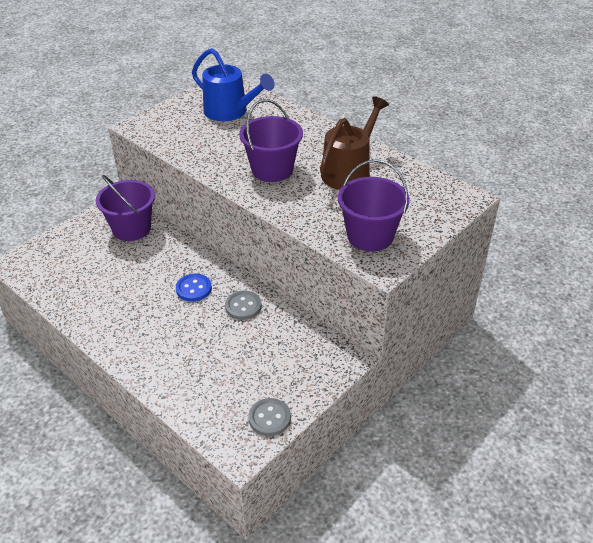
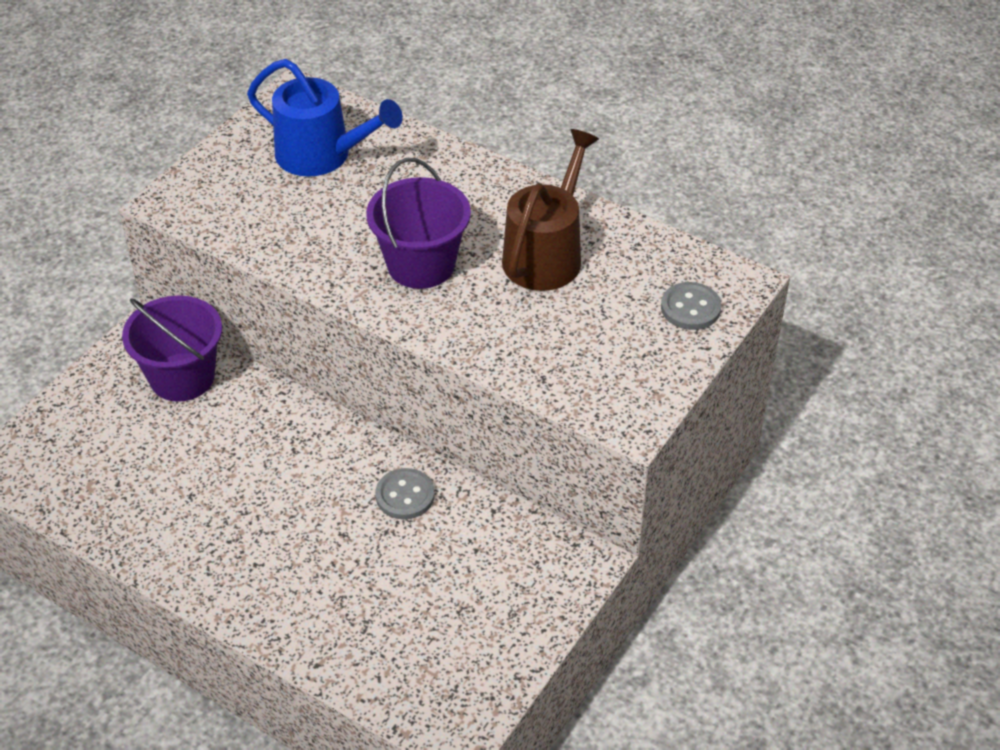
camera: 10 degrees left, 5 degrees up
blue button [176,274,212,302] -> none
grey button [248,398,291,436] -> grey button moved to [661,282,721,330]
purple bucket [338,160,410,252] -> none

